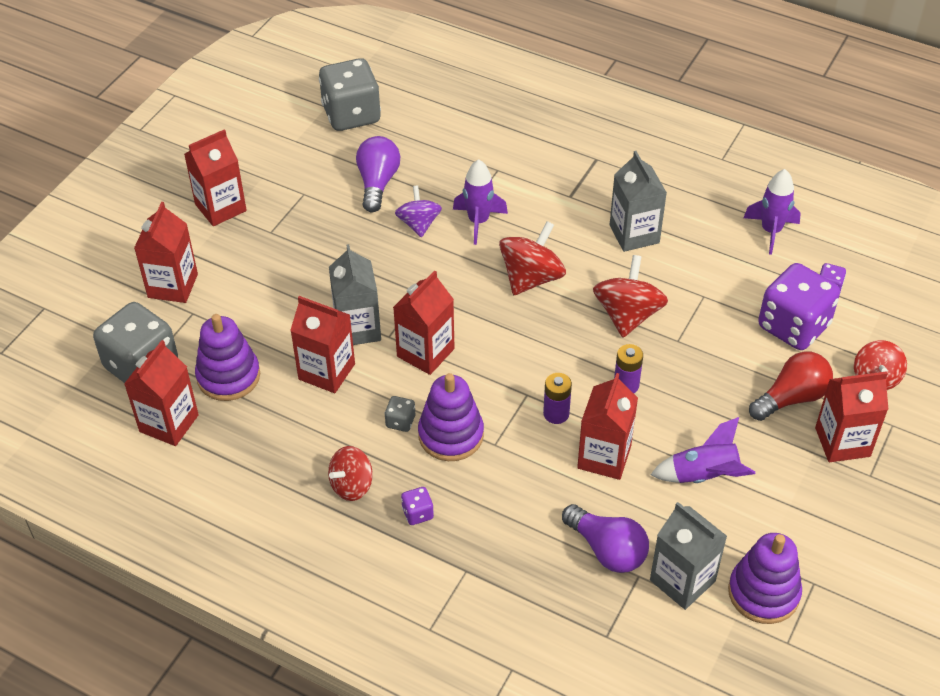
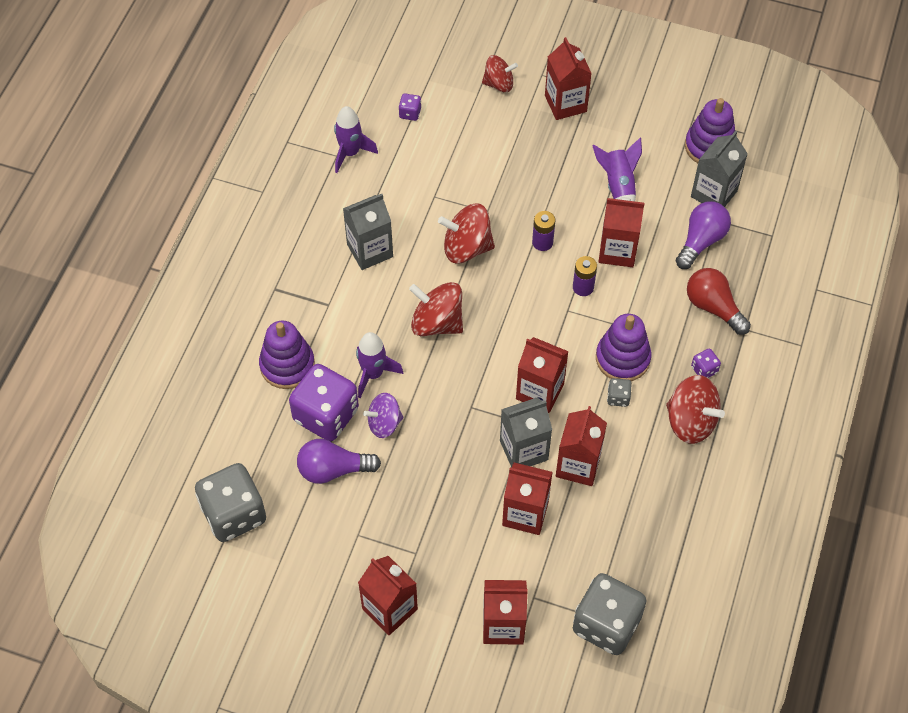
camera: 100 degrees left, 10 degrees up
red carton [124,340,199,446] -> red carton moved to [502,462,553,535]
purple stacking toy [195,314,260,401] -> purple stacking toy moved to [259,321,315,389]
red spinning top [328,446,373,501] -> red spinning top [666,375,725,444], size x1.51
red light bulb [749,351,833,421] -> red light bulb moved to [687,268,751,335]
purple dice [758,263,840,350] -> purple dice moved to [289,364,359,441]

